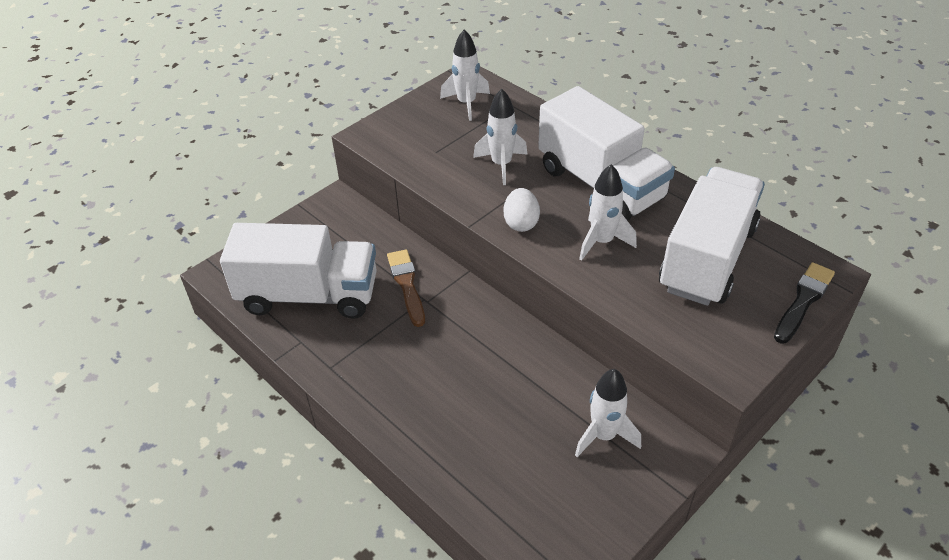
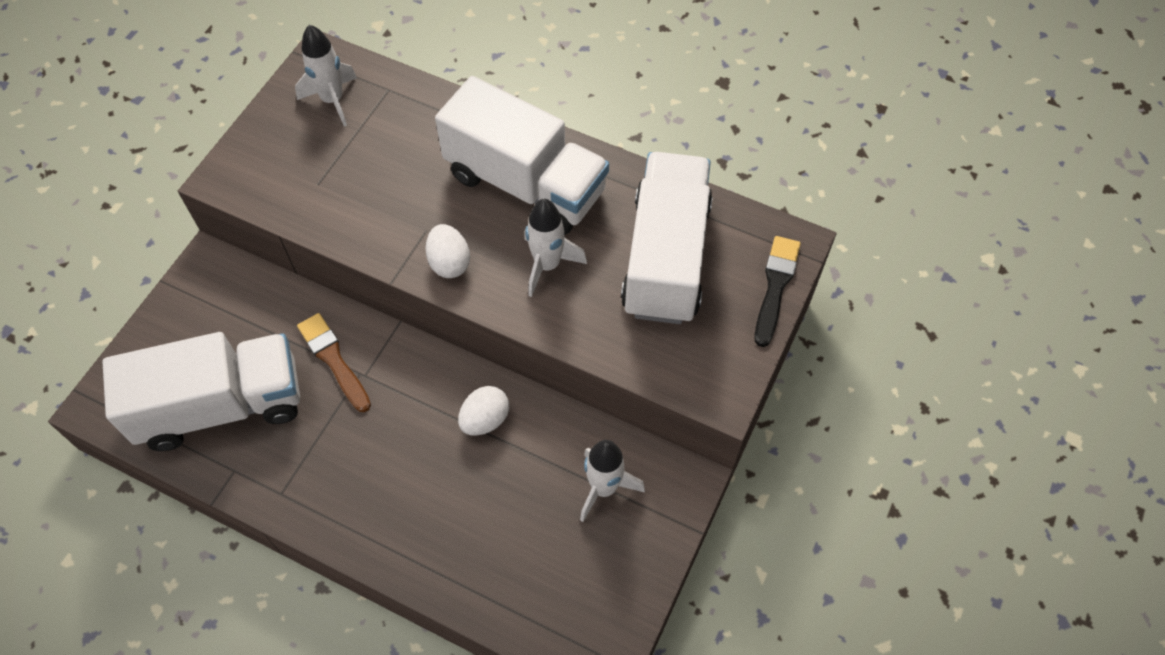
camera: 20 degrees left, 15 degrees up
white rocket [473,89,528,185] -> none
none -> white egg [458,386,509,436]

